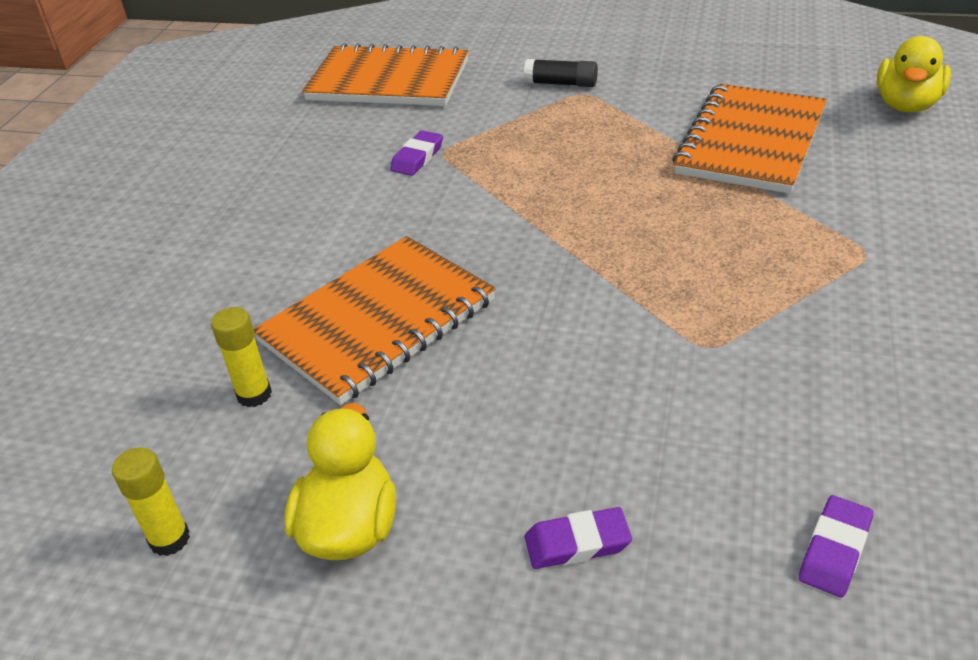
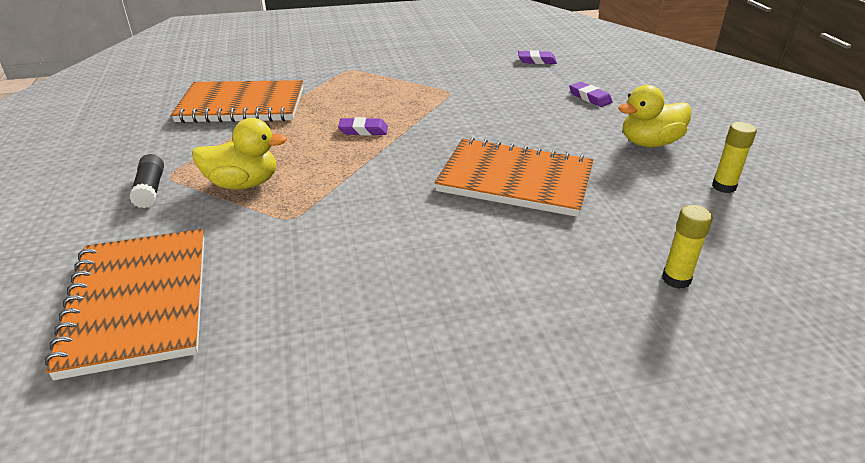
camera: 120 degrees left, 5 degrees down
yellow glue stick [211,307,272,407] -> yellow glue stick moved to [662,205,713,289]
purple eraser [390,130,443,176] -> purple eraser moved to [338,117,388,136]
yellow duck [877,36,951,112] -> yellow duck moved to [192,118,287,189]

